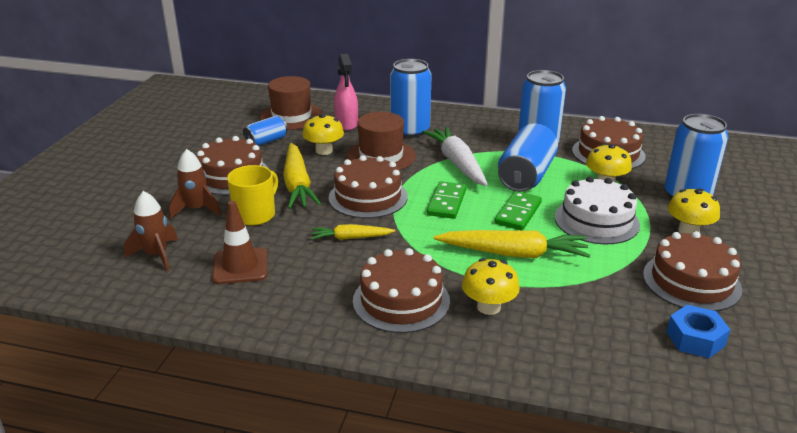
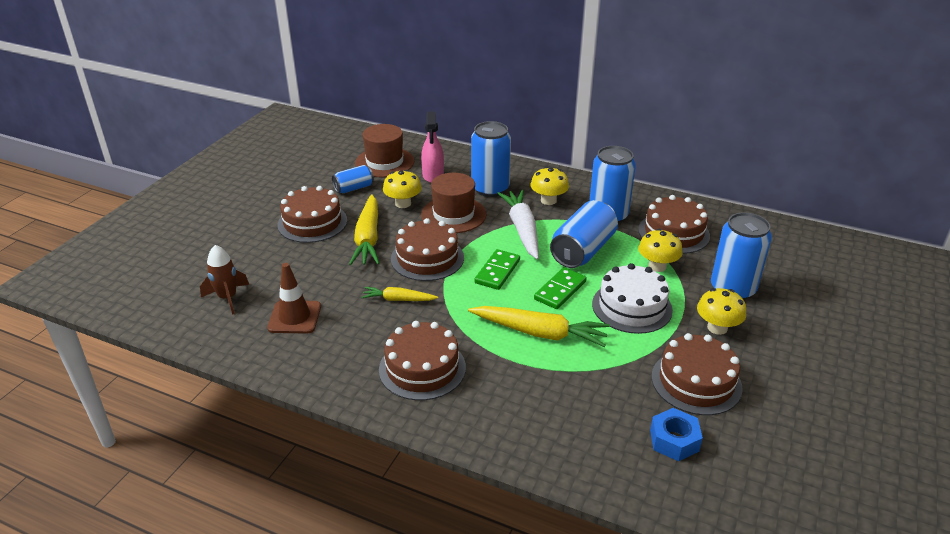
camera: 10 degrees right, 5 degrees up
brown rocket [169,149,221,219] -> none
yellow mug [227,165,278,226] -> none
yellow mushroom [462,258,520,315] -> yellow mushroom moved to [530,167,569,205]

